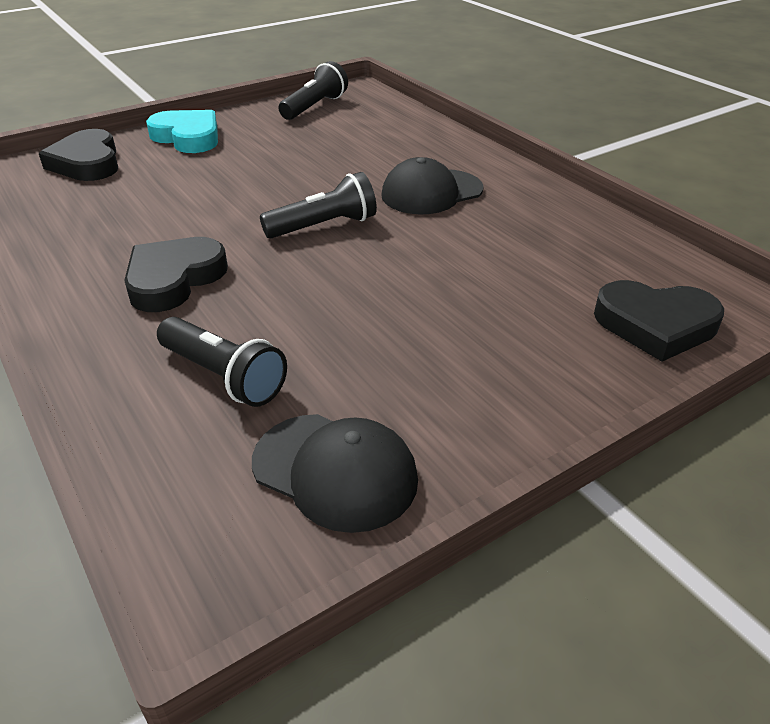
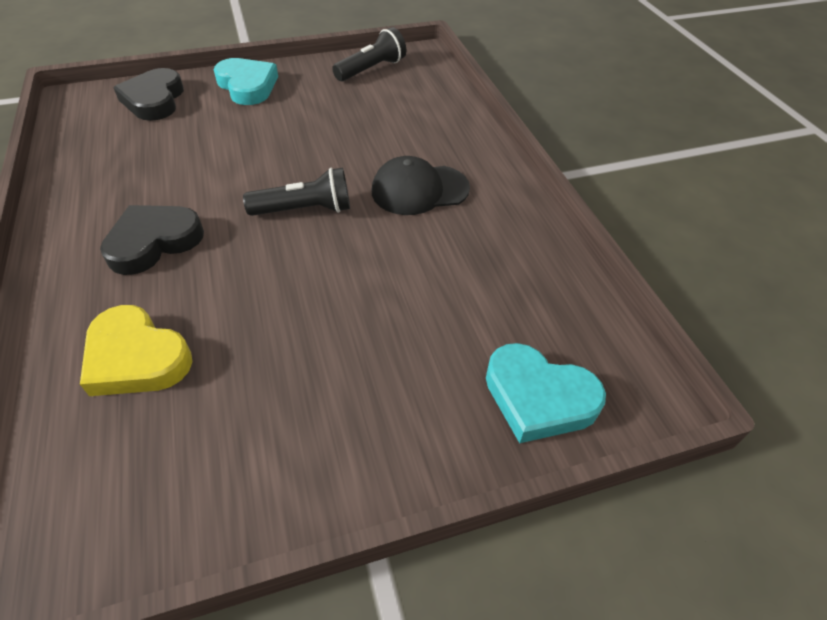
camera: 15 degrees right, 10 degrees up
black flashlight [157,317,287,407] -> yellow heart [80,305,193,396]
black cap [252,414,418,533] -> none
black heart [594,280,724,362] -> turquoise heart [486,343,606,443]

